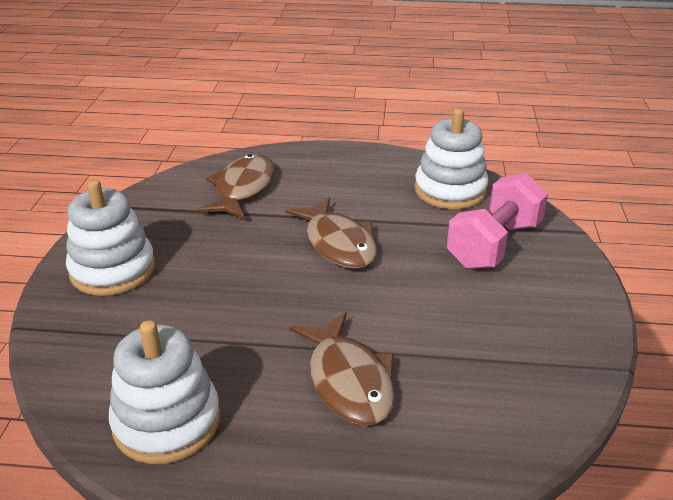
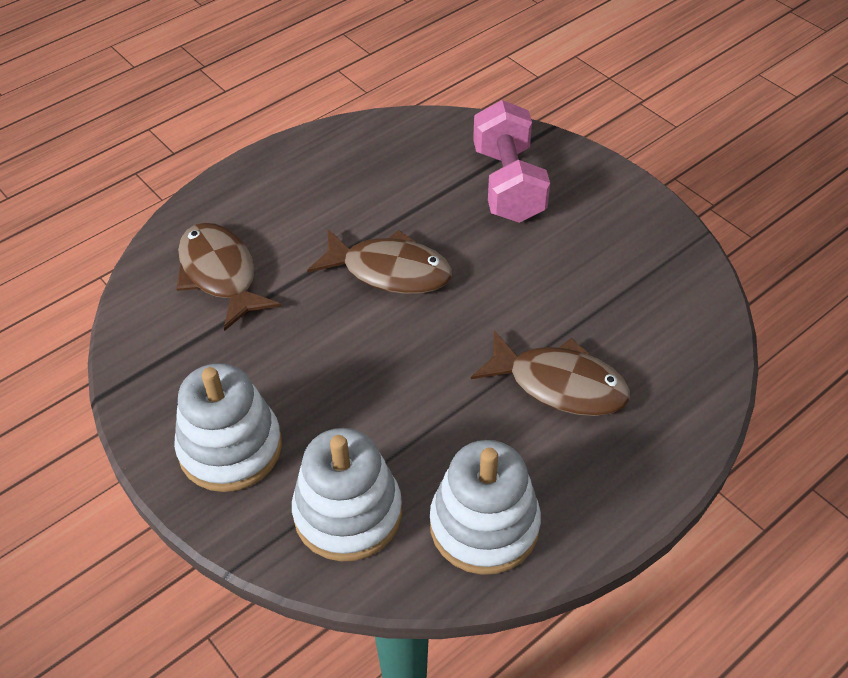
camera: 45 degrees left, 15 degrees up
white stacking toy [414,108,489,209] -> white stacking toy moved to [292,428,402,561]

